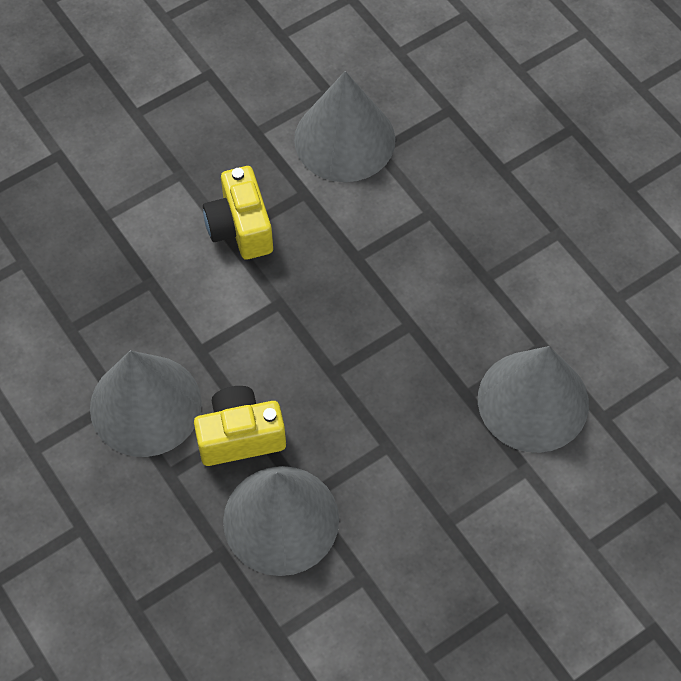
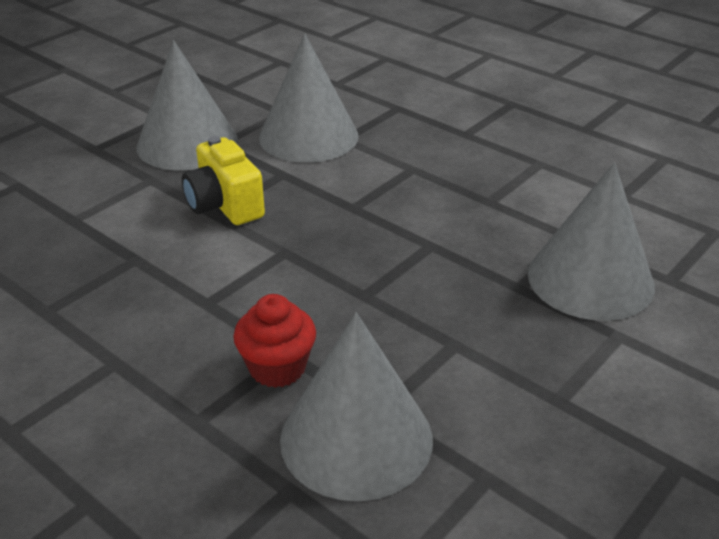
camera: 15 degrees left, 25 degrees down
grey cone [90,351,202,457] -> grey cone moved to [136,40,238,170]
yellow camera [194,386,286,466] -> red cupcake [233,294,316,388]

